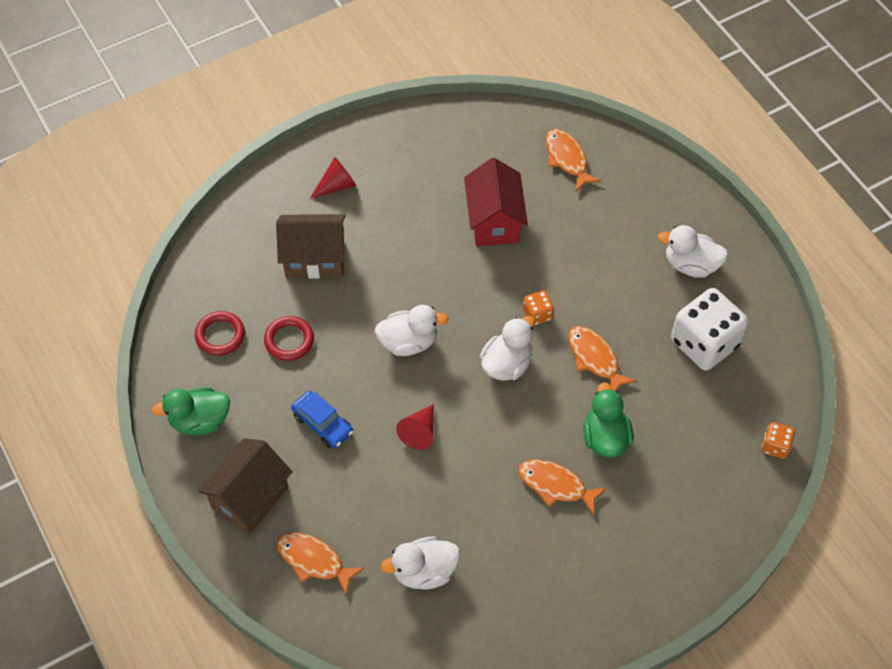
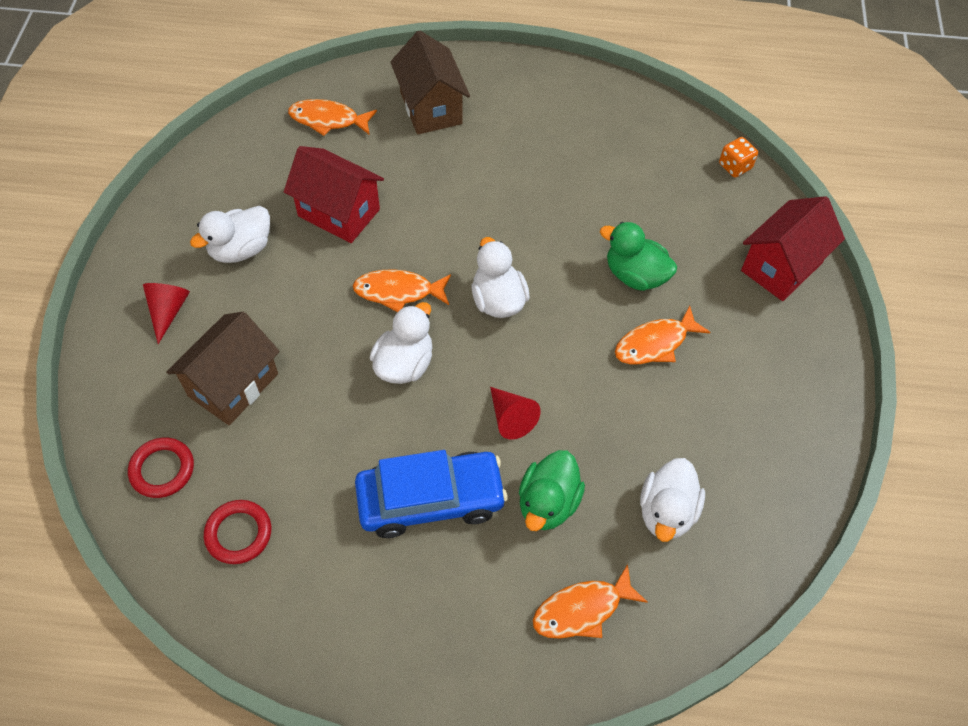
camera: 55 degrees left, 0 degrees up
green duck [151,387,230,435] -> green duck moved to [519,450,585,531]
brown house [198,438,293,535] -> brown house moved to [390,30,470,134]
red ring [264,316,314,361] -> red ring moved to [128,437,194,498]
blue car [291,391,353,448] -> blue car [355,450,507,538], size x1.72
orange dice [523,290,554,326] -> none
orange fish [568,326,637,391] -> orange fish moved to [353,269,451,312]
white duck [658,225,728,278] -> white duck moved to [190,206,270,263]
white dice [671,288,749,371] -> none
none -> red house [741,196,845,301]

